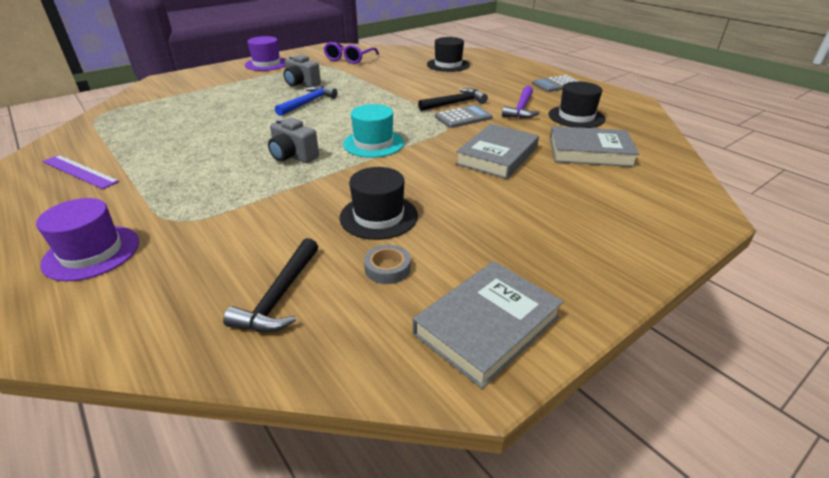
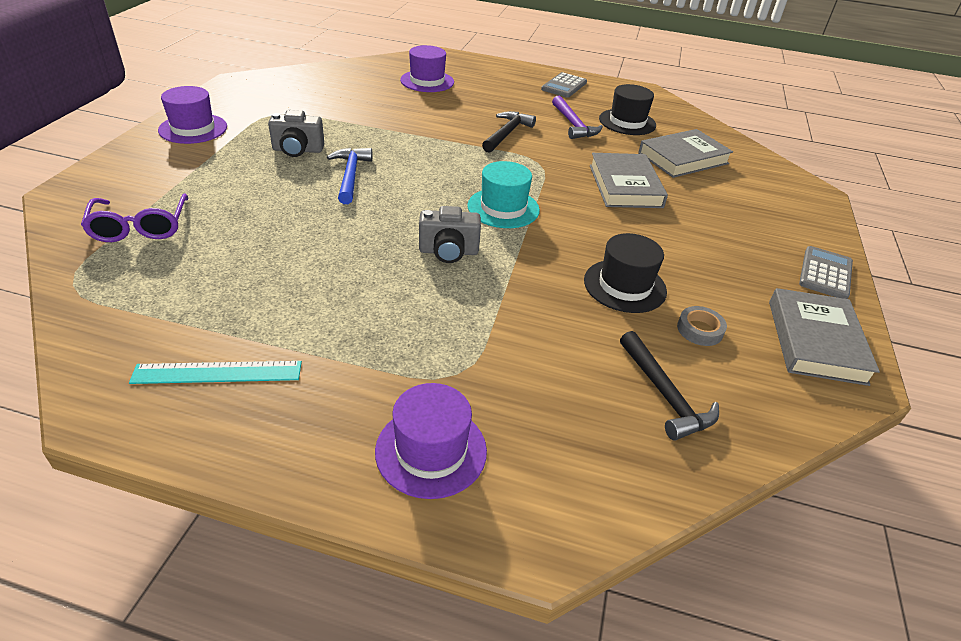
camera: 40 degrees left, 5 degrees up
purple ruler [42,155,120,189] -> turquoise ruler [129,361,302,384]
purple glasses [324,42,379,64] -> purple glasses moved to [81,194,188,242]
black hat [427,37,470,72] -> purple hat [400,45,454,92]
grey calculator [435,105,492,128] -> grey calculator moved to [799,246,853,299]

